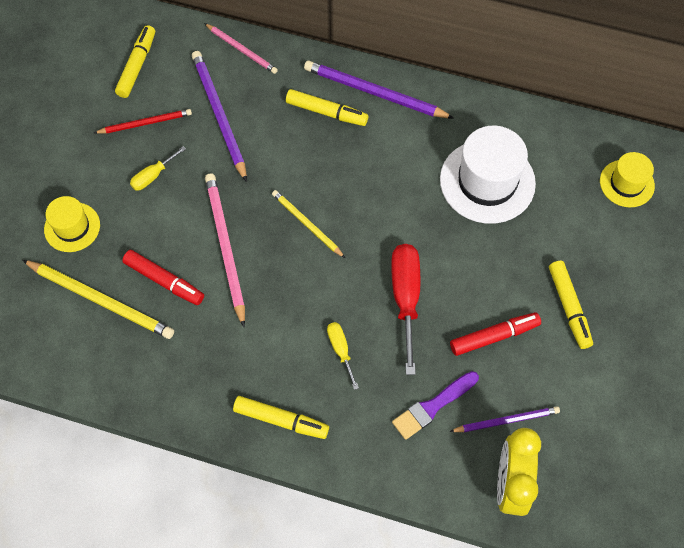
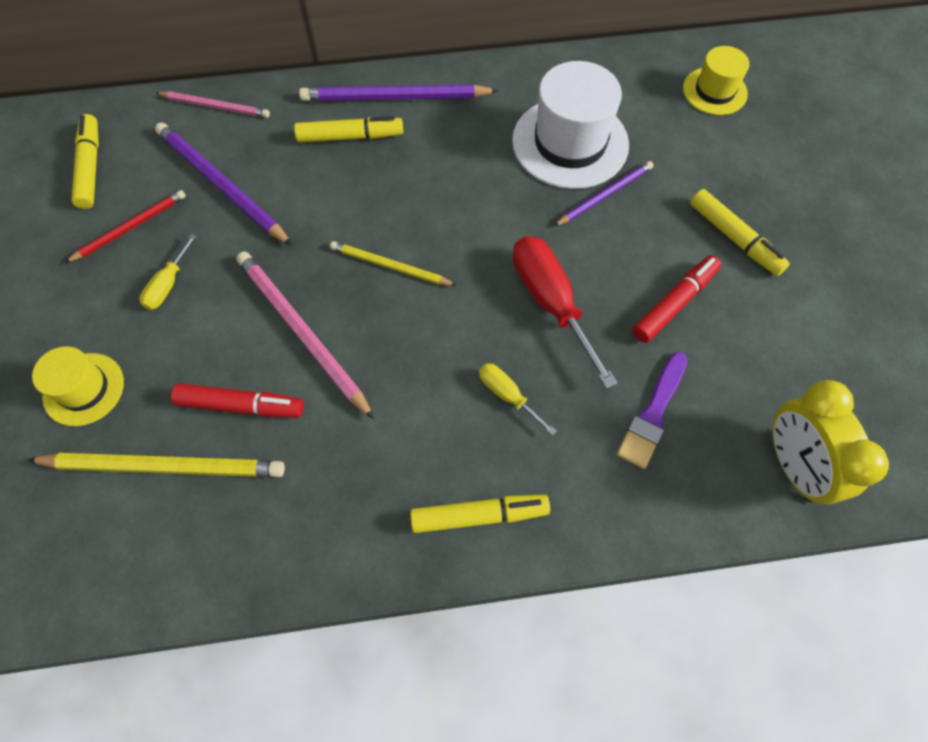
camera: 25 degrees left, 0 degrees up
purple pencil [449,406,560,432] -> purple pencil moved to [554,161,654,226]

